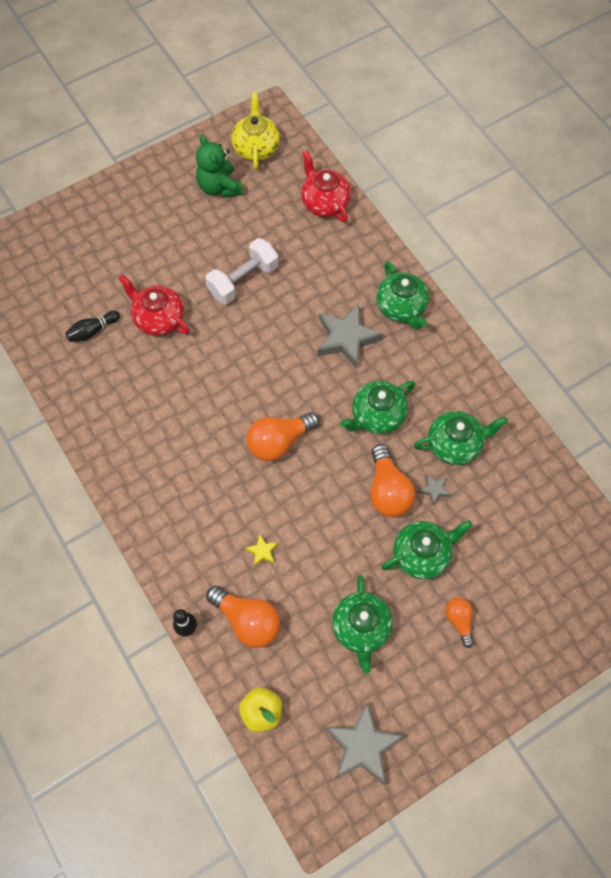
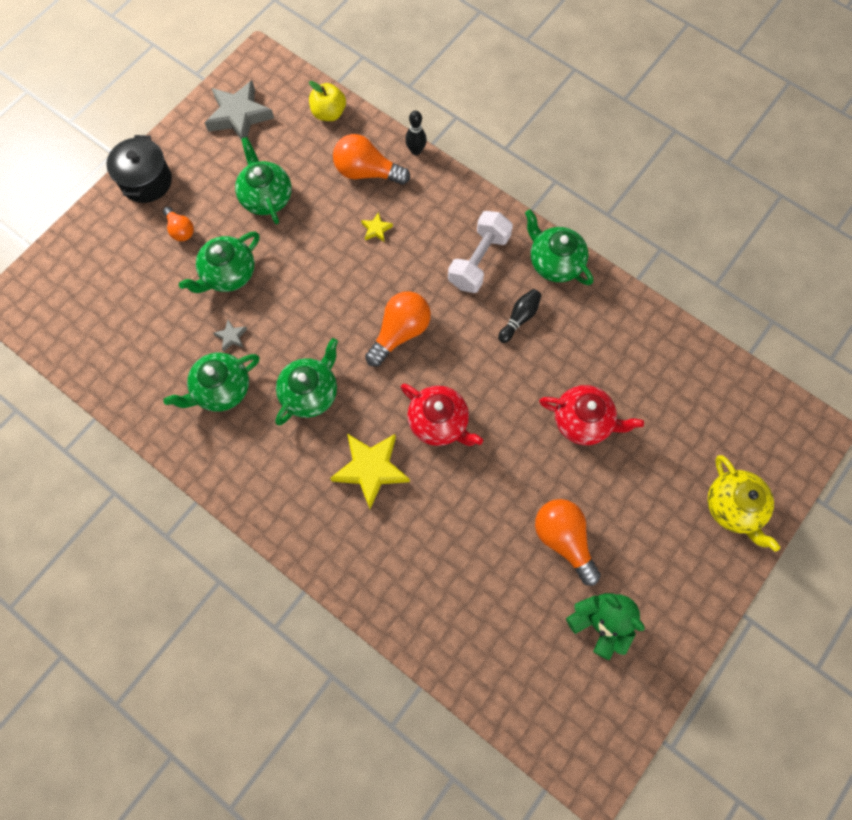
camera: 160 degrees right, 5 degrees up
black bowling pin [65,311,120,342] -> black bowling pin moved to [498,289,542,343]
white dumbbell [205,238,279,304] -> white dumbbell moved to [448,211,513,293]
yellow teapot [231,92,280,170] -> yellow teapot moved to [707,455,780,552]
red teapot [301,151,351,222] -> red teapot moved to [401,384,483,446]
grey star [317,304,383,369] -> yellow star [330,434,410,509]
orange light bulb [370,444,416,517] -> orange light bulb moved to [535,499,601,586]
green teapot [376,261,429,330] -> green teapot moved to [525,209,593,285]
none -> black pot [106,135,172,203]

